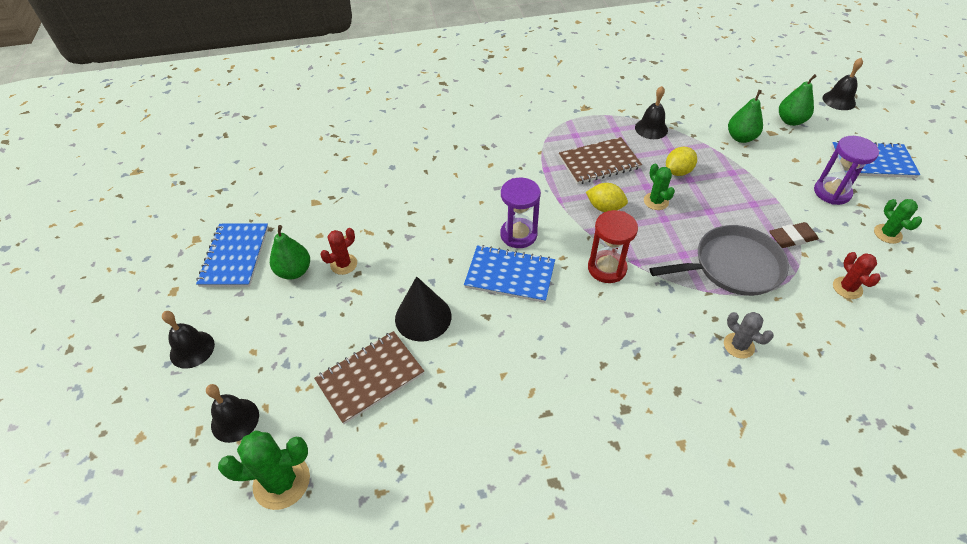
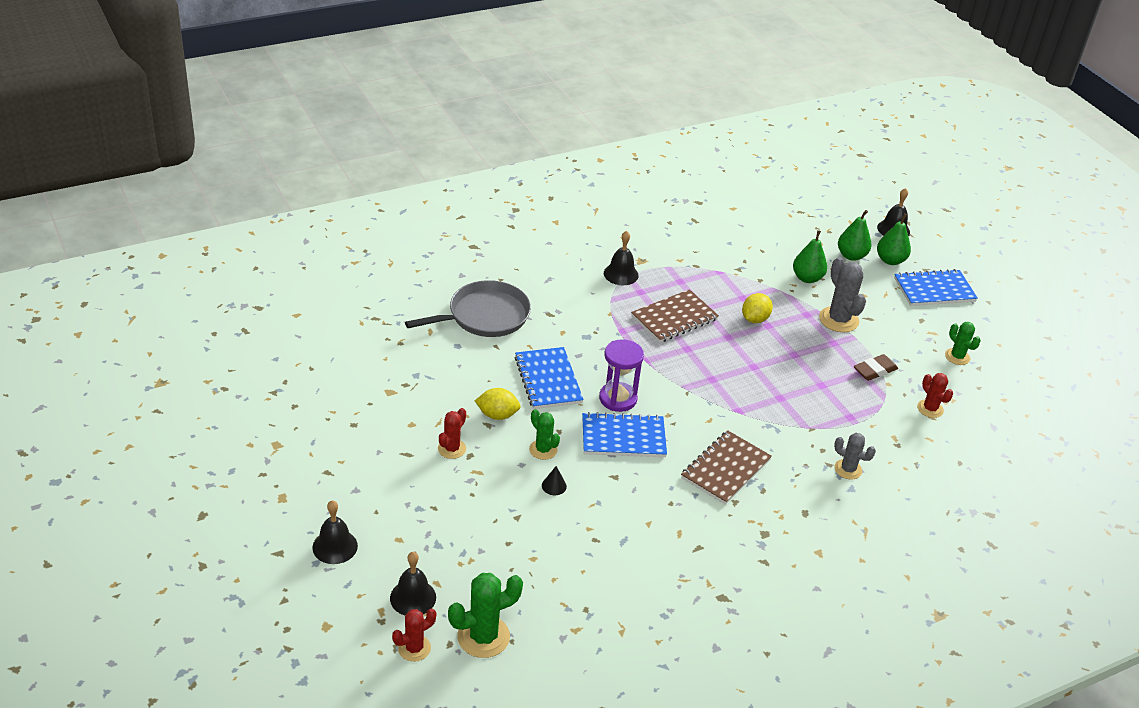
camera: 20 degrees left, 10 degrees down
blue notebook [196,223,269,287] -> blue notebook moved to [515,347,584,409]
green pear [270,225,310,279] -> green pear moved to [877,214,911,265]
brown notebook [314,331,424,424] -> brown notebook moved to [681,430,772,505]
black cone [395,276,451,342] -> black cone [542,466,567,495], size x0.44
yellow lemon [586,183,628,212] -> yellow lemon moved to [475,388,521,420]
red hourglass [588,210,638,283] -> none
black bell [635,86,668,139] -> black bell moved to [604,231,639,285]
green cactus [644,164,675,210] -> green cactus moved to [529,409,560,460]
grey pan [650,225,789,296] -> grey pan moved to [405,280,531,337]
purple hourglass [814,136,879,205] -> none
none -> red cactus [392,609,436,662]
none -> grey cactus [819,257,866,332]

